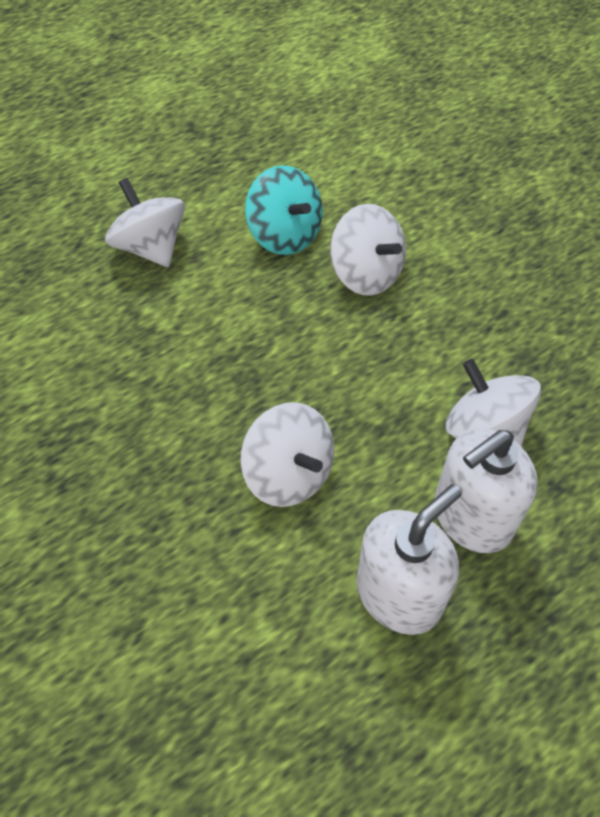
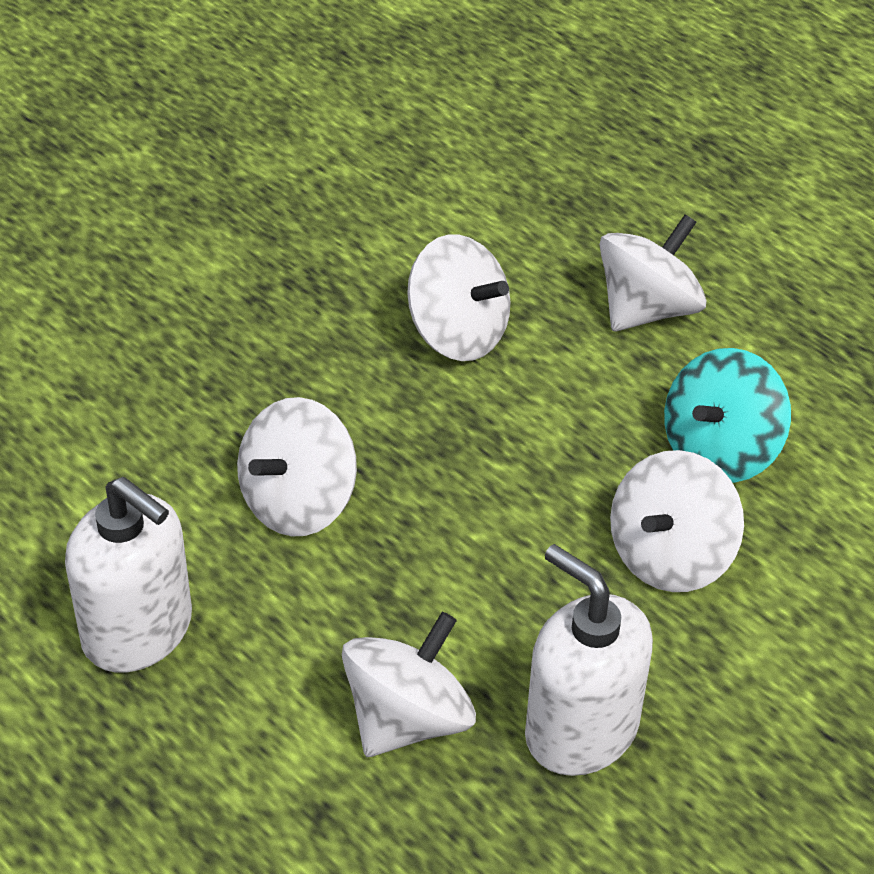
camera: 80 degrees right, 10 degrees down
white soap dispenser [434,429,538,553] -> white soap dispenser moved to [525,544,653,776]
none -> white spinning top [407,234,510,361]

